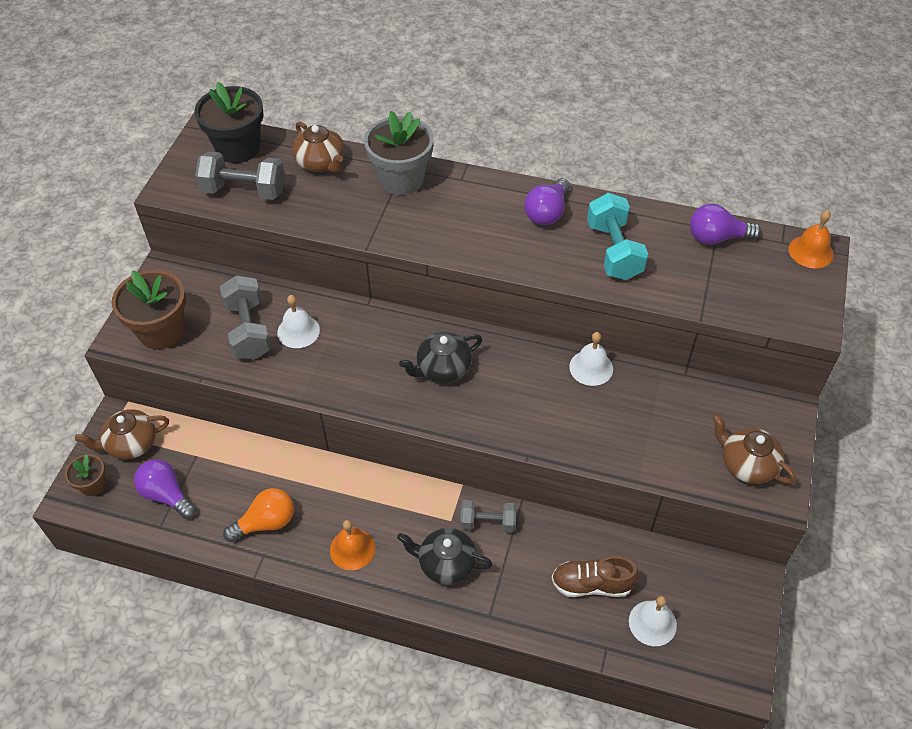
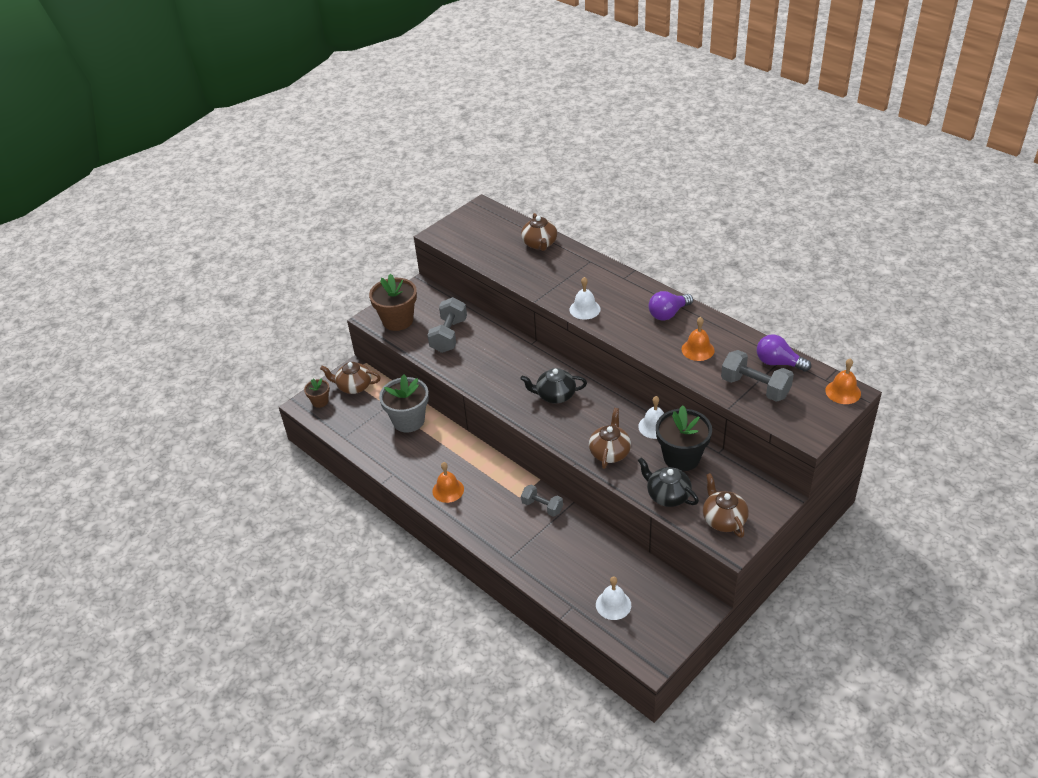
camera: 30 degrees right, 10 degrees down
purple light bulb [134,459,196,519] -> none
black flower pot [195,82,264,163] -> black flower pot moved to [656,405,712,471]
grey dumbbell [195,151,285,200] -> grey dumbbell moved to [721,350,794,402]
orange light bulb [223,488,294,542] -> none
white bell [277,295,320,348] -> white bell moved to [569,277,601,320]
grey flower pot [364,111,434,195] -> grey flower pot moved to [379,374,429,432]
black teapot [397,528,493,585] -> black teapot moved to [638,457,699,507]
brown shoe [552,556,639,597] -> none
turquoise dumbbell [587,193,648,280] -> orange bell [681,317,715,361]
none -> brown teapot [589,408,631,469]

